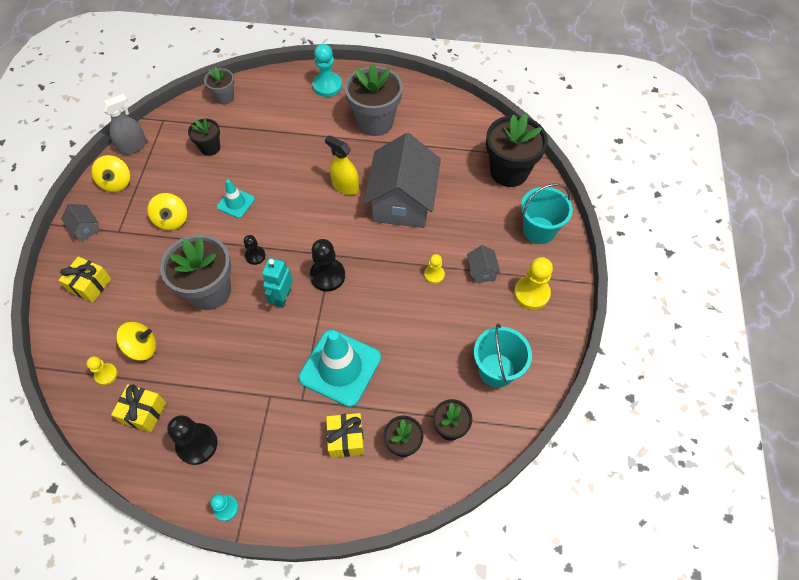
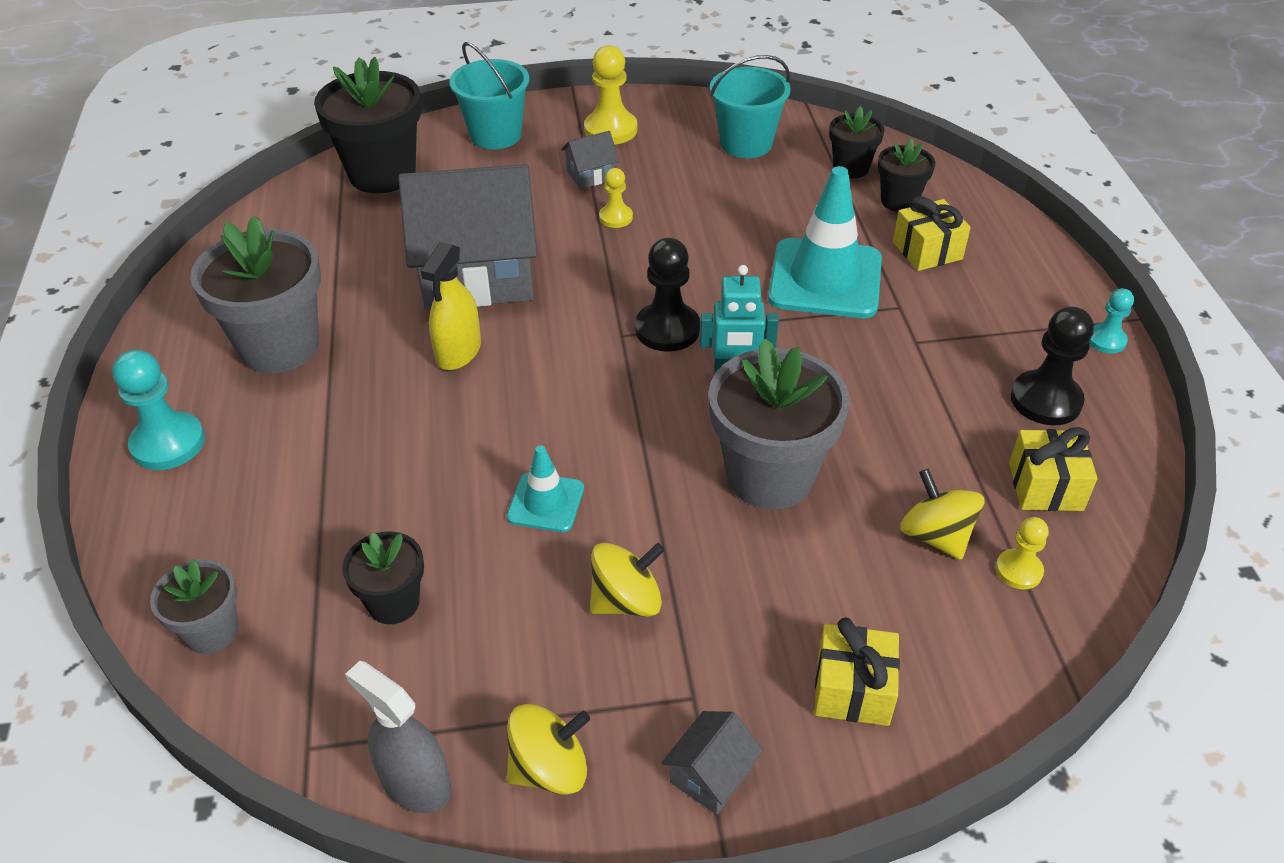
camera: 105 degrees left, 15 degrees down
black pawn [244,235,265,265] -> none

